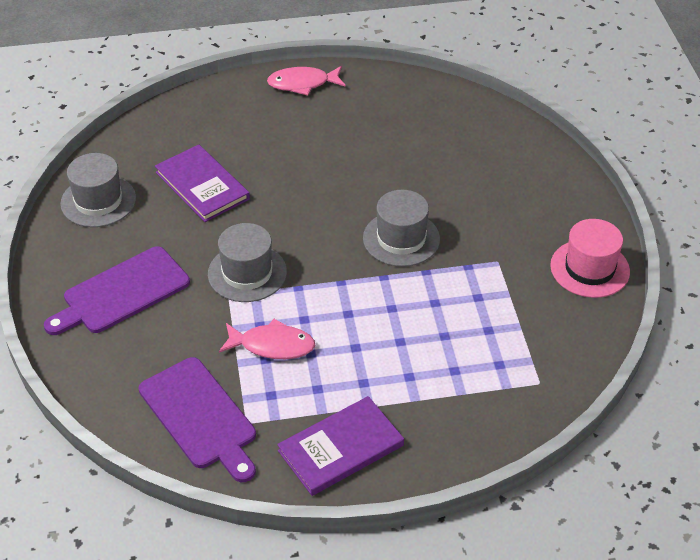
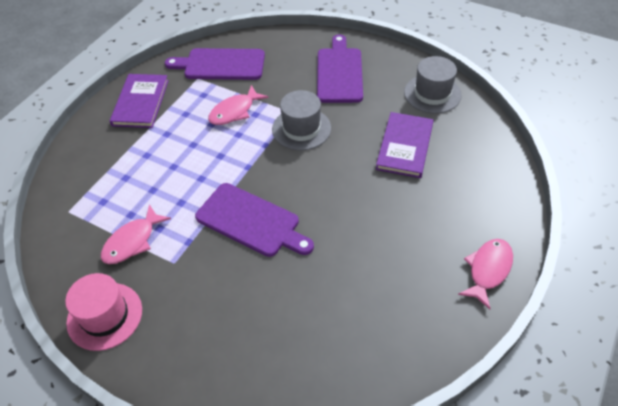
camera: 130 degrees right, 5 degrees up
purple book [155,145,250,222] -> purple book turned 75 degrees counterclockwise [376,112,433,178]
grey hat [363,190,440,267] -> purple cutting board [195,183,314,257]
none -> pink fish [101,204,171,264]

